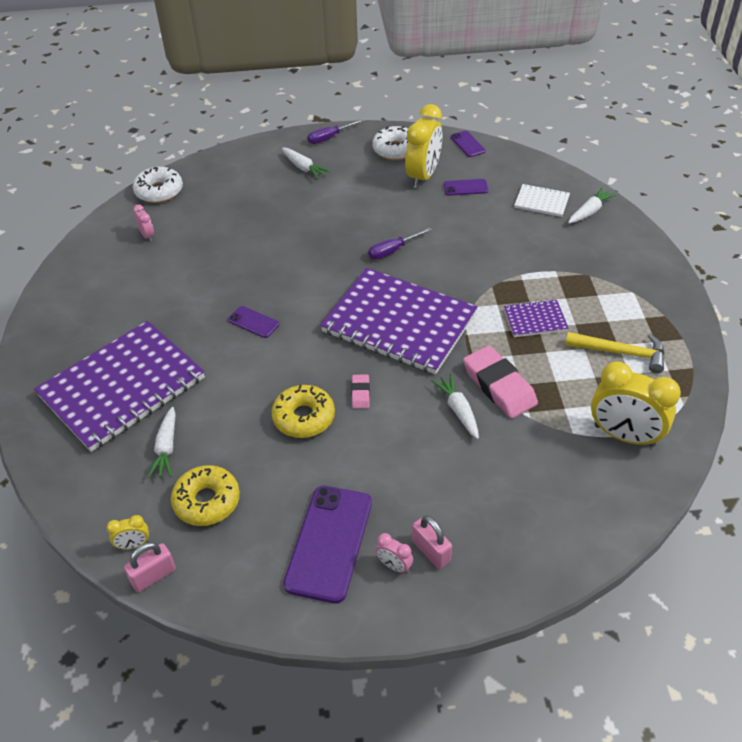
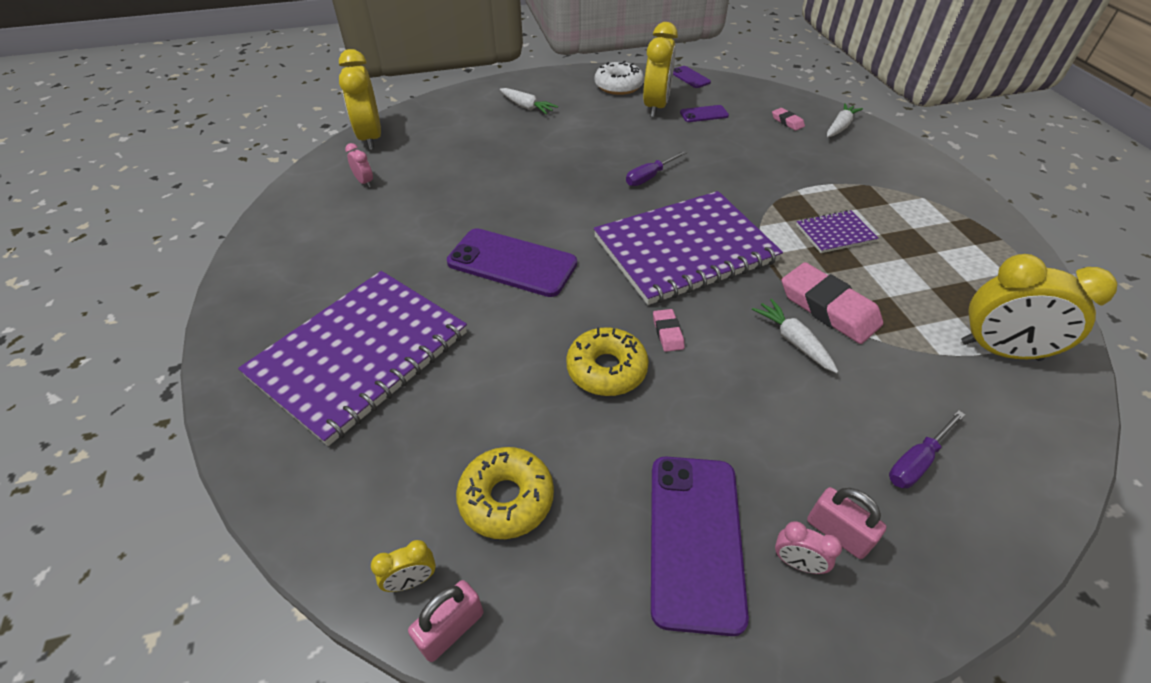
camera: 10 degrees left, 0 degrees up
white donut [133,167,183,203] -> yellow clock [339,49,381,150]
white carrot [148,407,176,478] -> none
purple phone [228,306,279,338] -> purple phone [447,228,577,297], size x2.04
purple screwdriver [307,119,364,144] -> purple screwdriver moved to [889,410,965,488]
purple notebook [320,268,478,374] -> purple notebook turned 45 degrees counterclockwise [594,191,783,305]
white notebook [514,184,570,217] -> pink eraser [772,108,805,131]
yellow hammer [565,332,665,373] -> none

